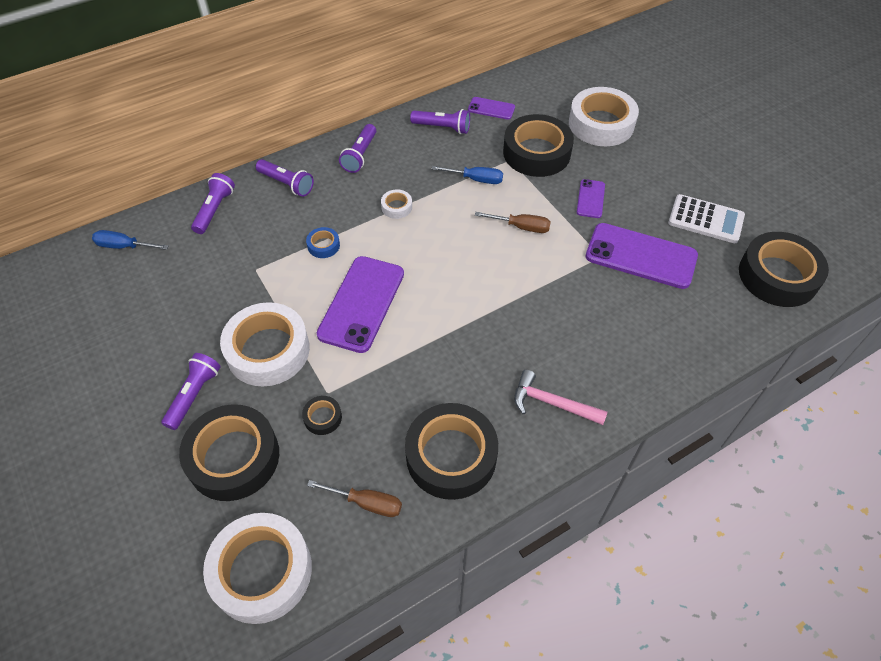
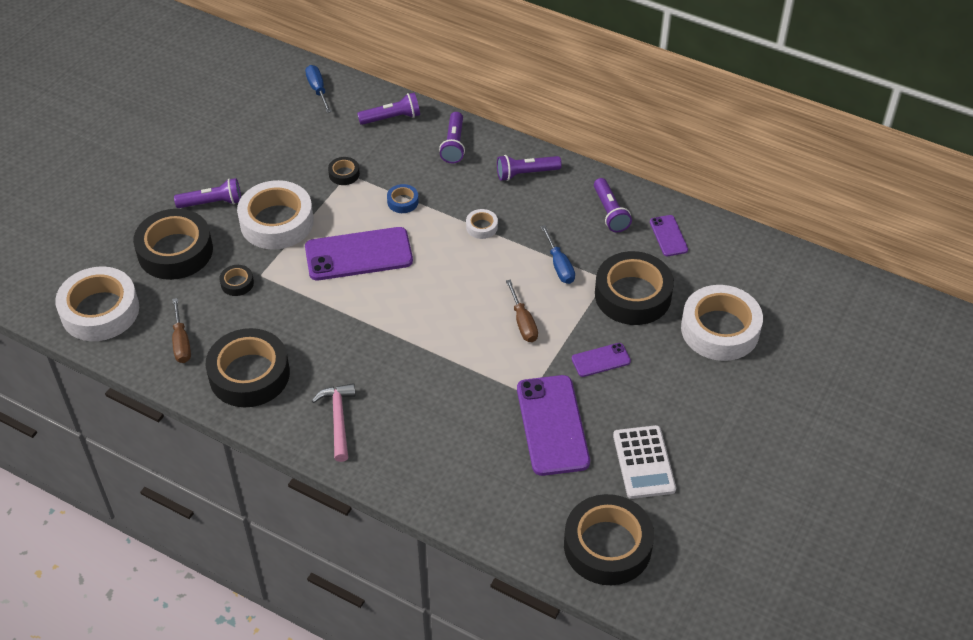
camera: 60 degrees right, 5 degrees down
none -> black tape [328,157,360,185]

